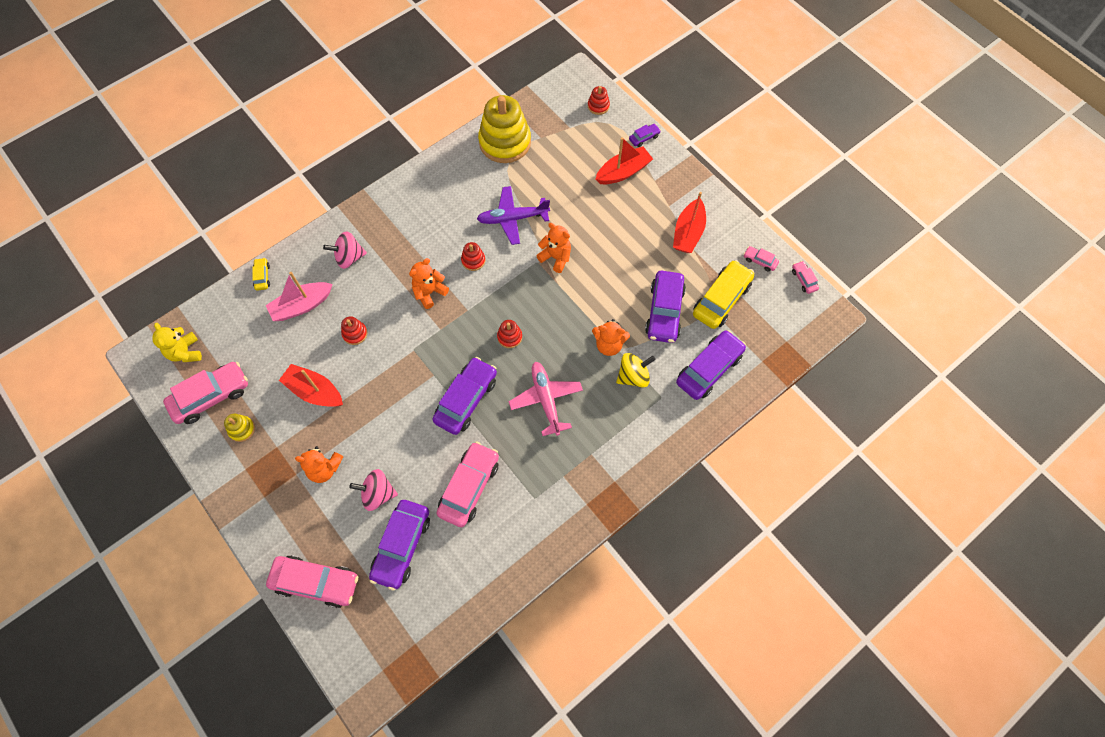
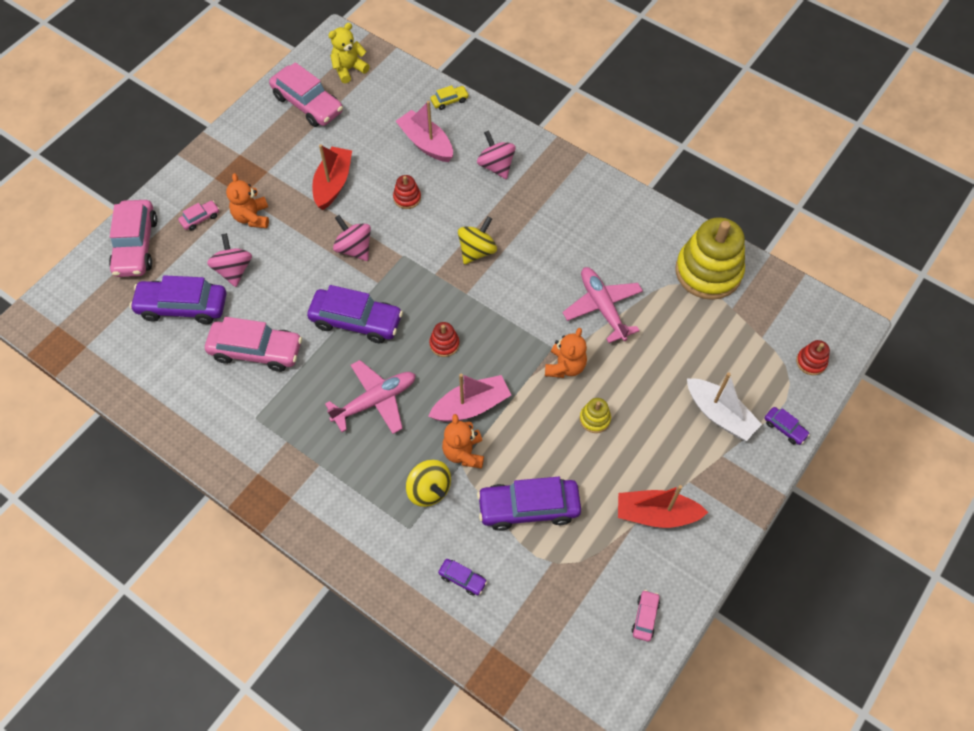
camera: 75 degrees right, 5 degrees down
yellow stacking toy [224,414,255,442] -> yellow stacking toy moved to [580,398,611,433]
orange teddy bear [409,258,449,309] -> yellow spinning top [458,216,497,264]
red stacking toy [461,242,485,271] -> none
purple plane [477,186,550,245] -> pink plane [562,267,643,343]
red boat [595,137,653,184] -> white boat [687,372,762,441]
purple car [676,330,746,400] -> purple car [438,559,487,596], size x0.46
yellow car [693,260,754,329] -> none
pink car [792,261,819,294] -> pink car moved to [178,201,219,231]
none -> pink spinning top [333,215,371,261]
none -> pink boat [428,374,511,422]

